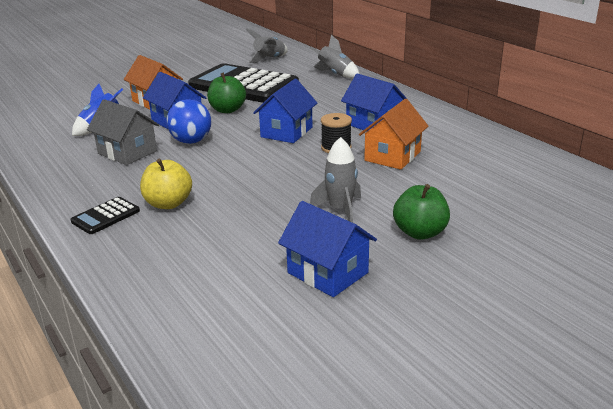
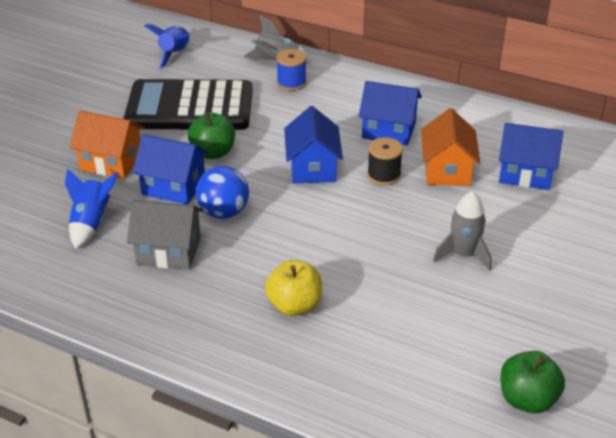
camera: 30 degrees left, 10 degrees up
black calculator [71,197,140,234] -> none
grey rocket [246,28,288,63] -> blue rocket [144,24,190,68]
blue house [278,201,377,297] -> blue house moved to [499,123,563,190]
green apple [393,184,450,240] -> green apple moved to [500,351,565,413]
none -> blue spool [276,49,306,91]

